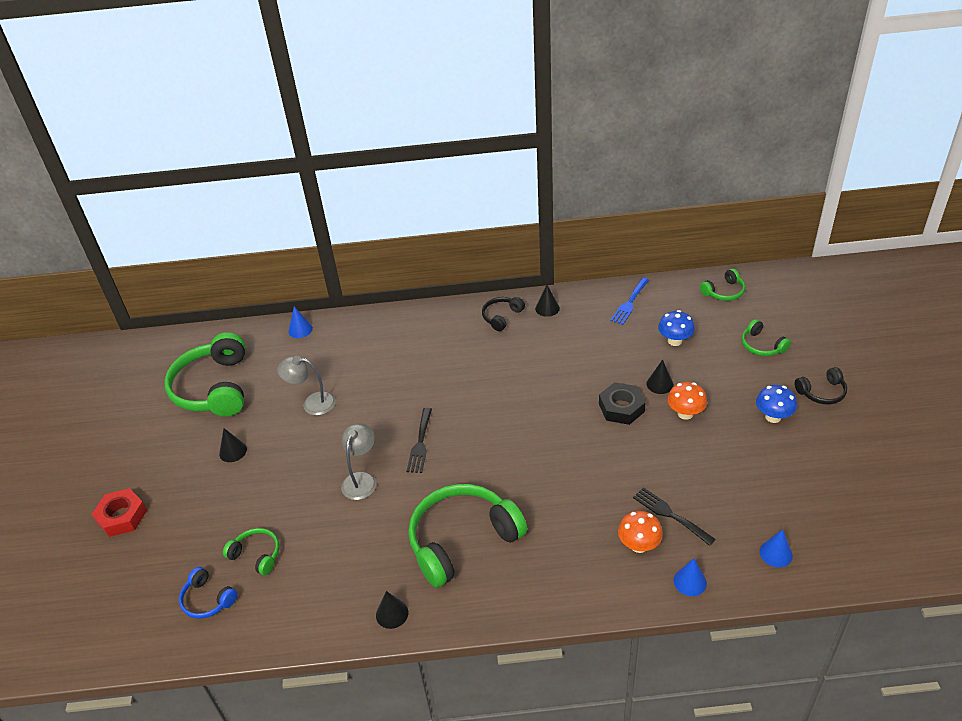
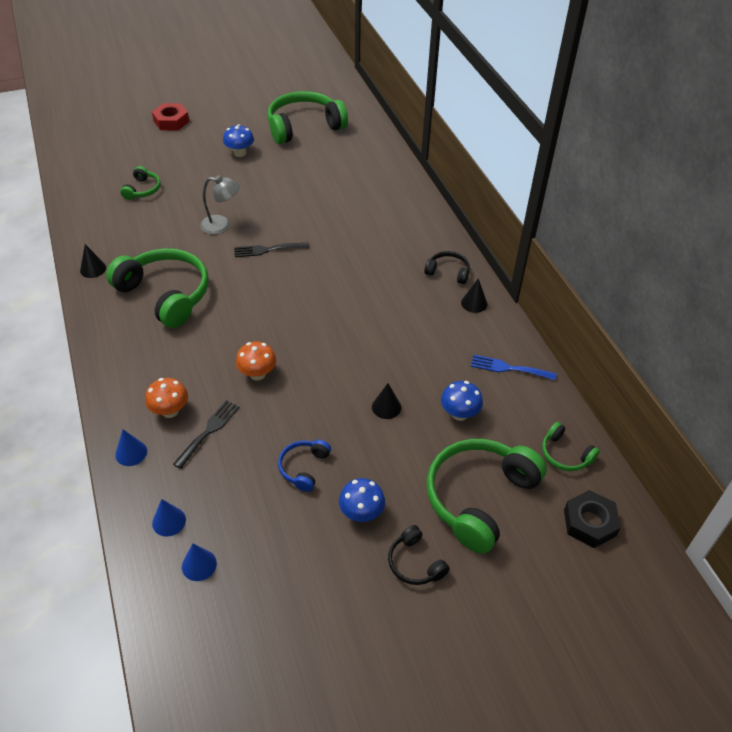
camera: 70 degrees right, 5 degrees up
blue headphones [179,567,238,619] -> blue headphones moved to [278,440,331,492]
black cone [219,428,247,462] -> blue mushroom [223,124,254,157]
grey lamp [277,356,336,415] -> none
blue cone [288,307,313,338] -> blue cone moved to [182,544,217,581]
black nut [599,382,646,425] -> black nut moved to [564,490,621,548]
orange mushroom [667,382,707,420] -> orange mushroom moved to [236,341,276,381]
green headphones [742,319,791,356] -> green headphones [426,439,547,554], size x2.10

